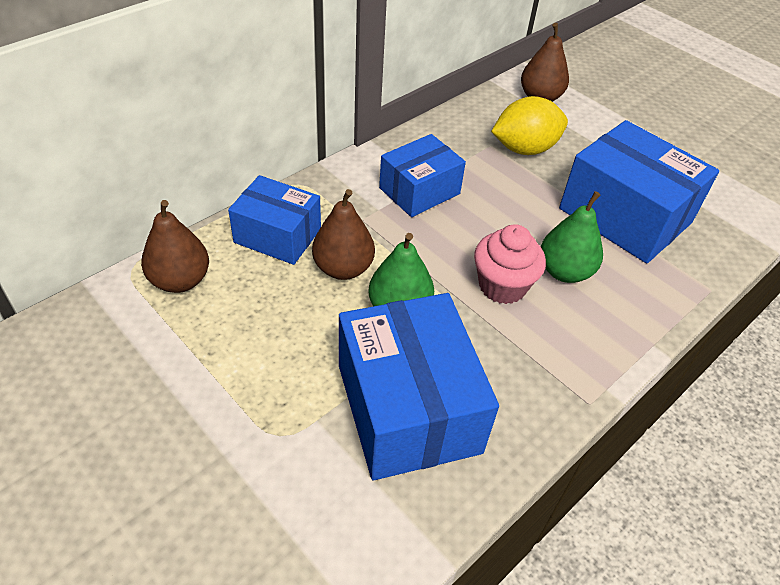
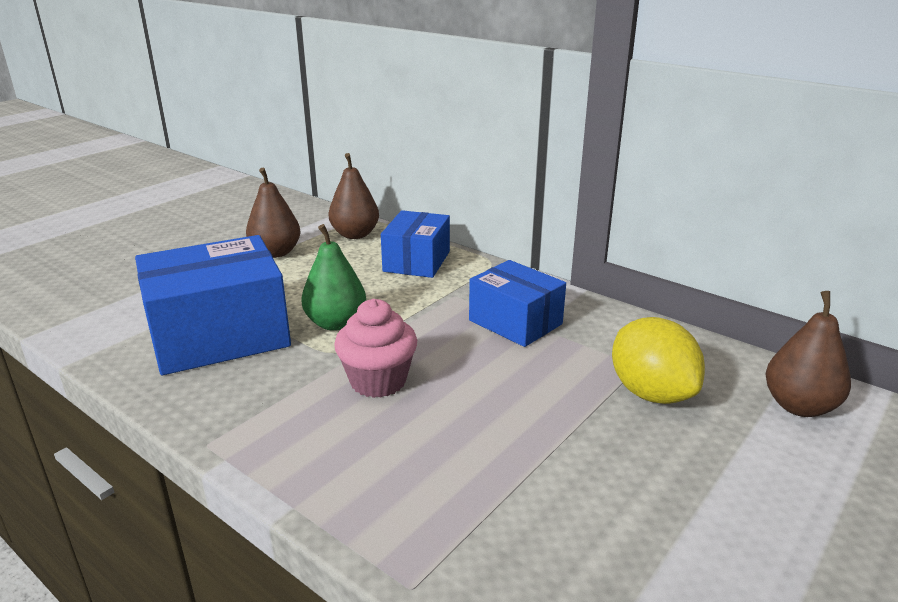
camera: 85 degrees right, 20 degrees down
brown pear [312,189,375,280] -> brown pear moved to [246,168,300,258]
green pear [541,191,603,283] -> none
blue box [559,120,719,264] -> none

